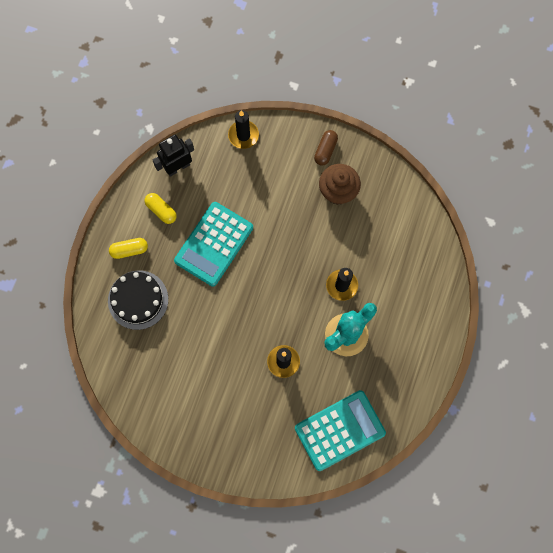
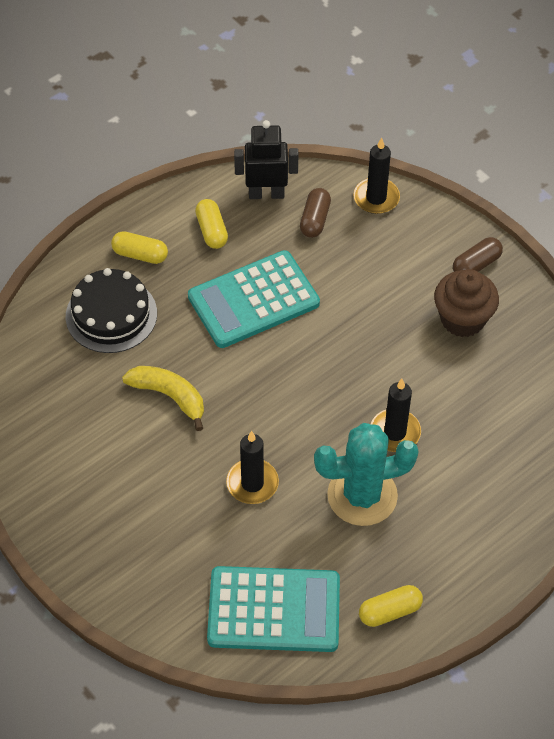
camera: 30 degrees right, 20 degrees down
none -> yellow banana [122,366,204,431]
none -> brown capsule [300,188,331,238]
none -> yellow capsule [359,585,423,627]

